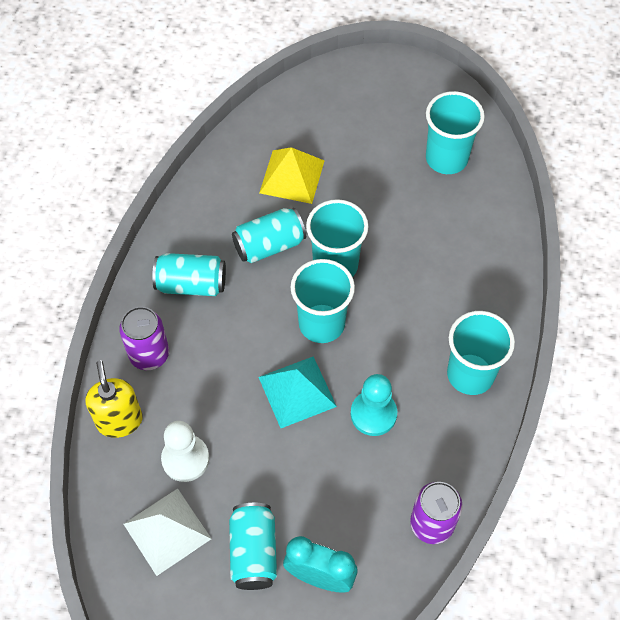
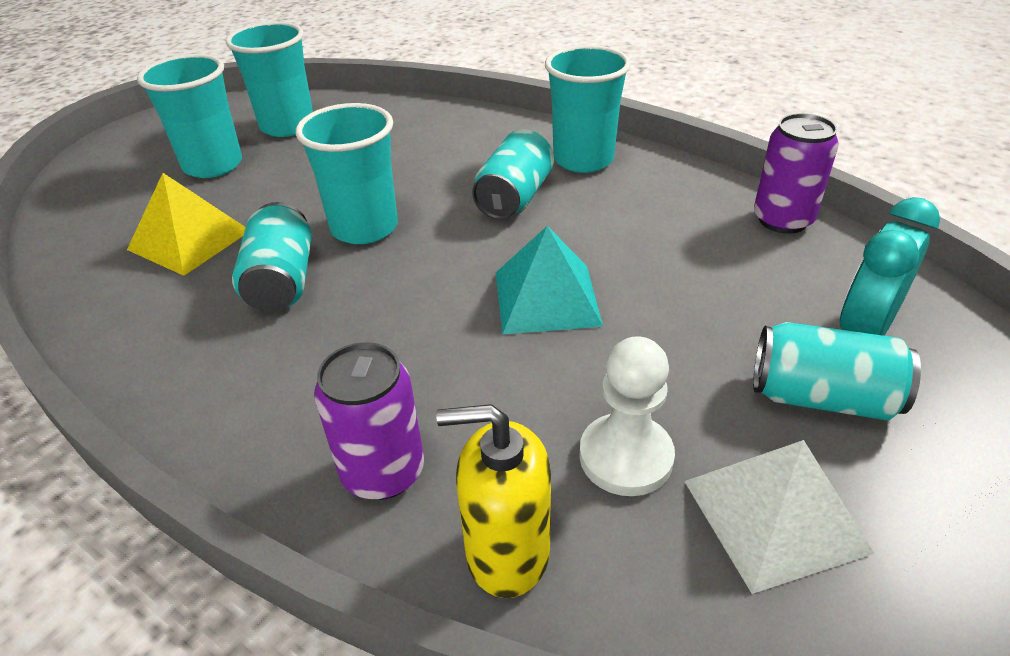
camera: 70 degrees left, 20 degrees down
turquoise can [152,253,226,296] -> turquoise can moved to [472,129,554,220]
turquoise cup [290,259,355,343] -> turquoise cup moved to [137,54,242,178]
turquoise pawn [351,374,397,436] -> none

